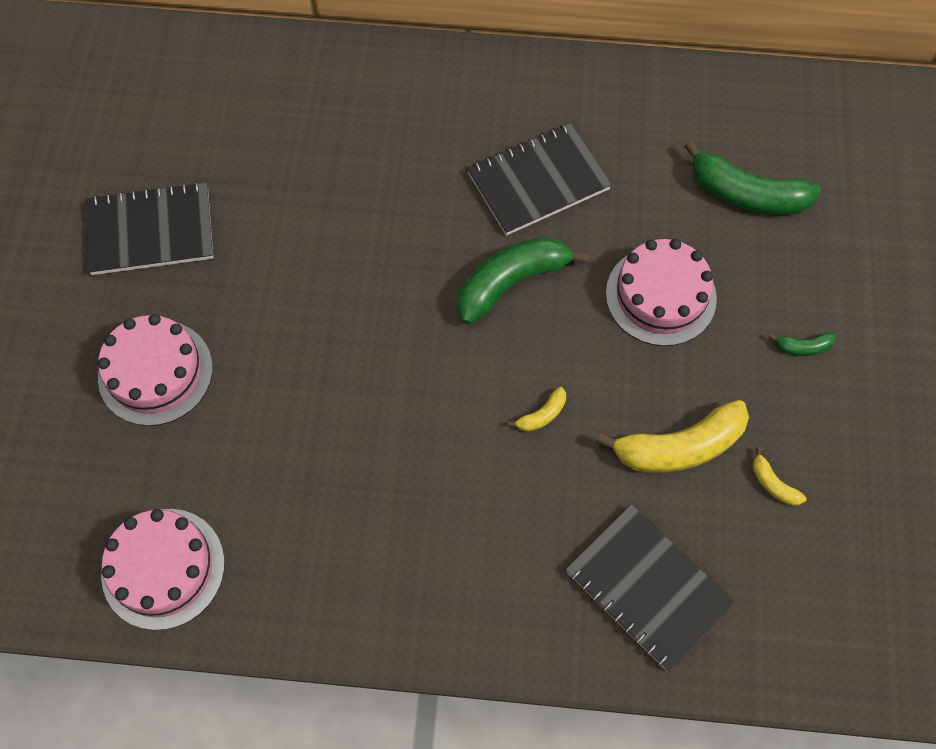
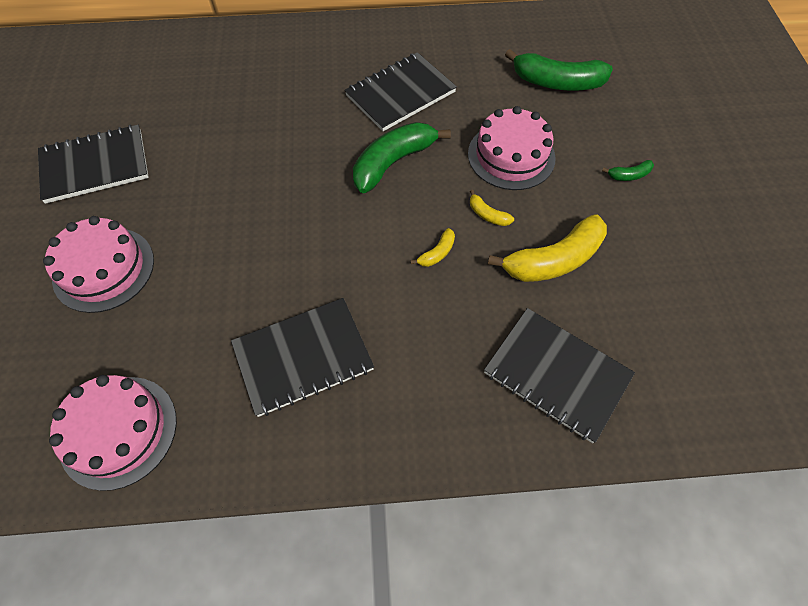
camera: 10 degrees left, 5 degrees down
yellow banana [753,447,807,506] -> yellow banana moved to [470,190,514,226]
none -> black notebook [231,298,374,417]

